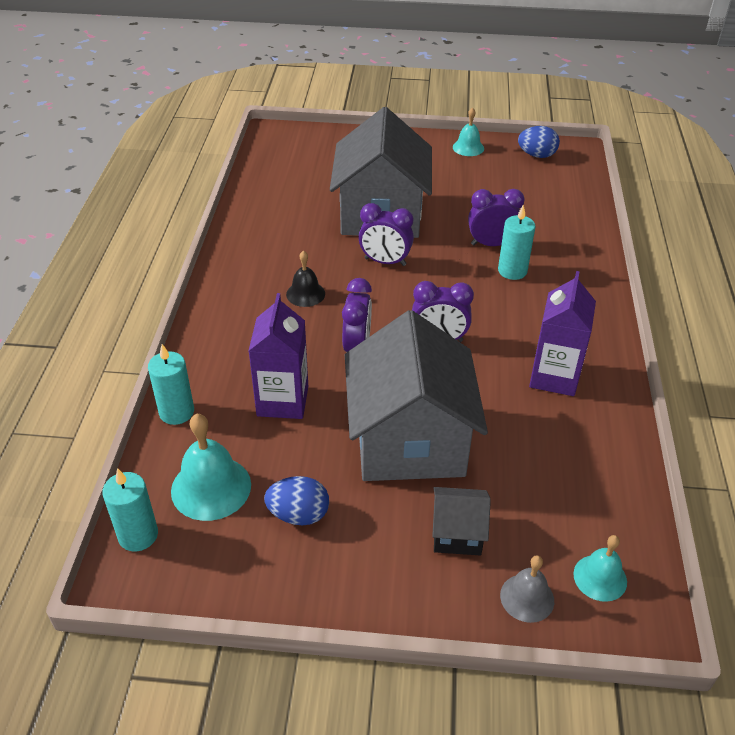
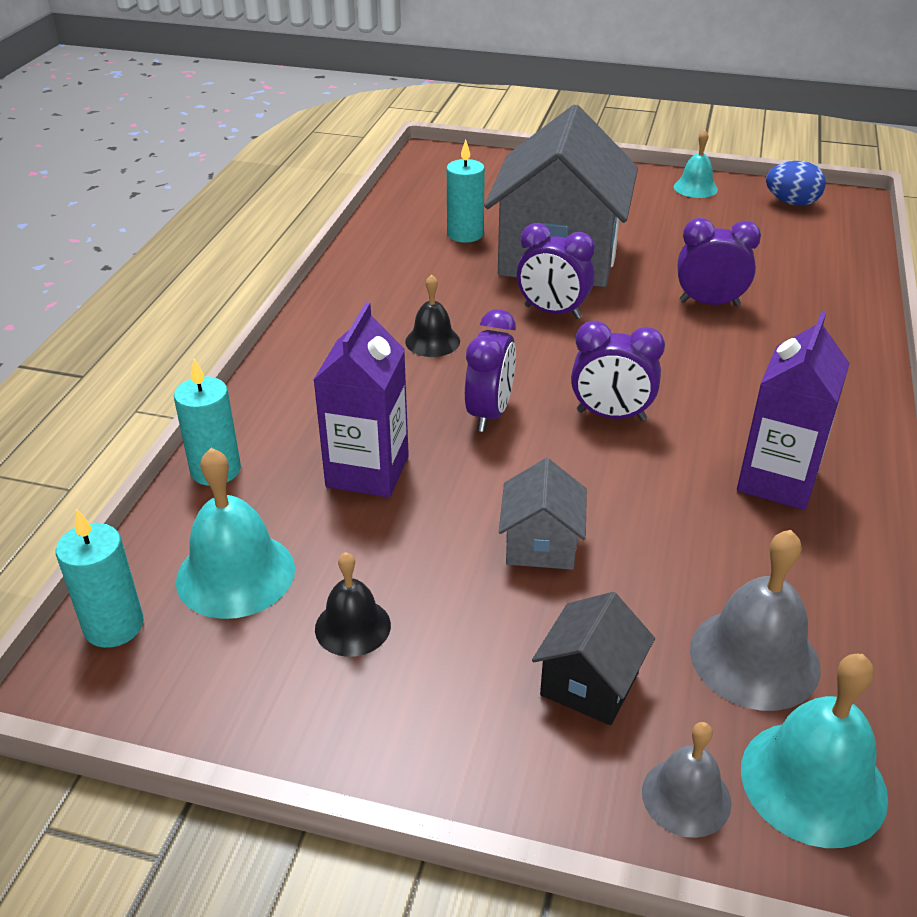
camera: 10 degrees right, 5 degrees down
blue egg [264,476,329,526] -> black bell [315,552,391,657]
grey house [345,310,488,481] -> grey house [499,458,587,570], size x0.44
black house [432,487,491,555] -> black house turned 75 degrees counterclockwise [532,592,655,725]
turquoise candle [498,205,535,280] -> turquoise candle moved to [447,140,485,243]
turquoise bell [573,535,627,602] -> turquoise bell [741,654,888,848], size x1.64
none -> grey bell [690,530,821,711]

